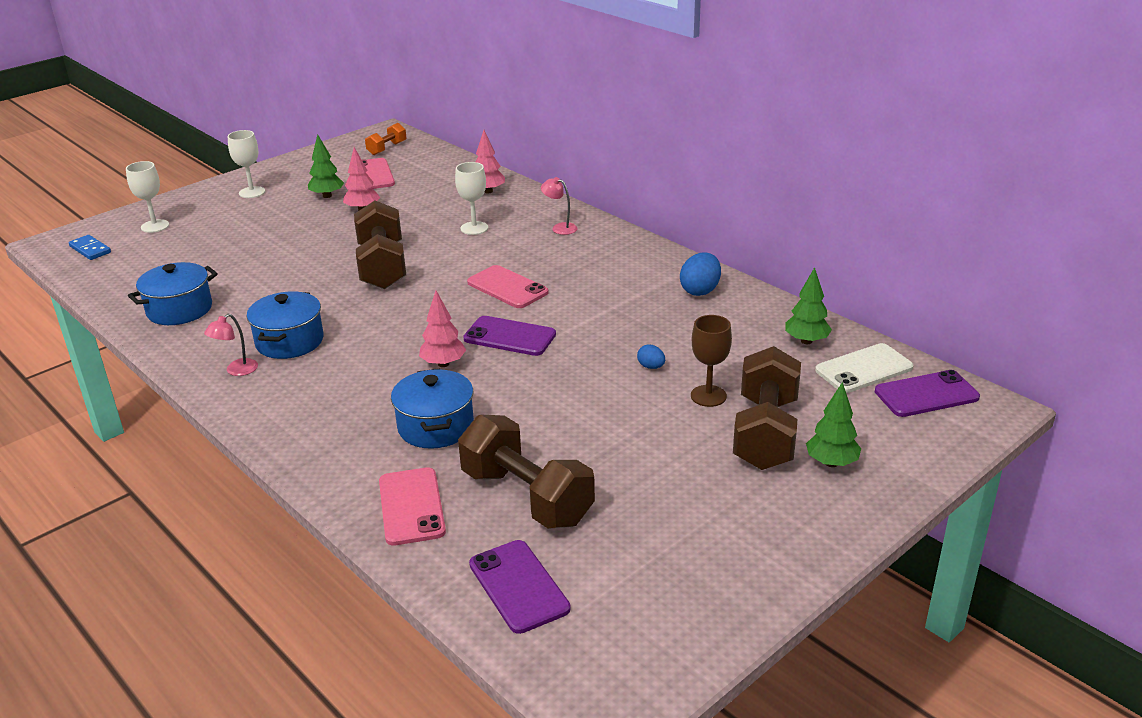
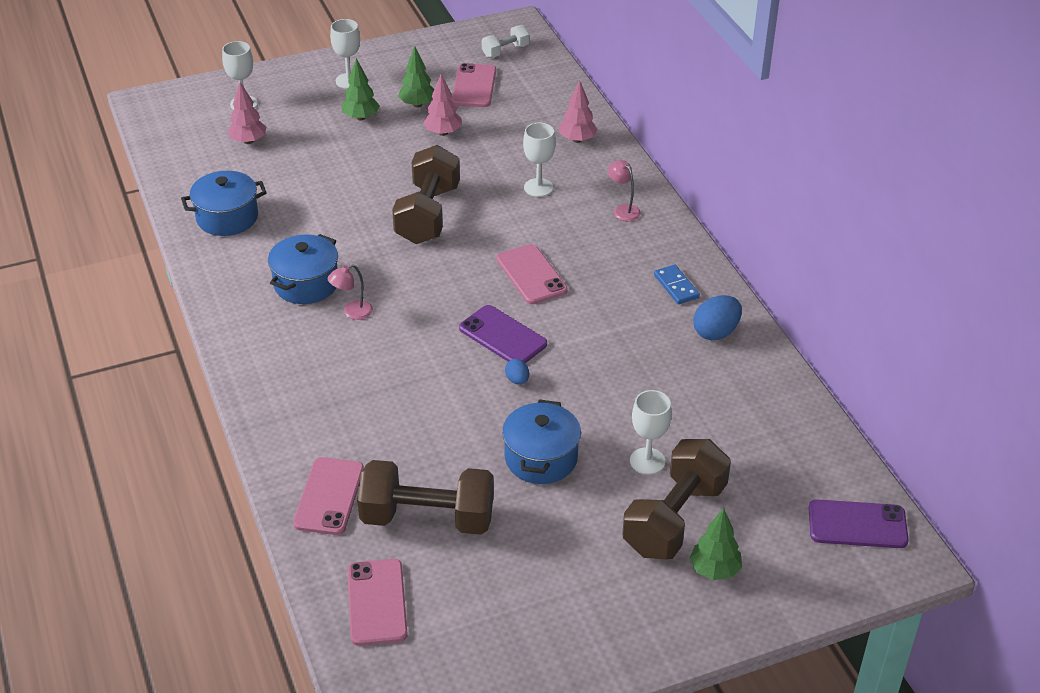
camera: 20 degrees right, 10 degrees up
blue domino [69,235,111,260] -> blue domino moved to [654,264,700,304]
pink lamp [204,314,258,376] -> pink lamp moved to [327,264,373,320]
orange dumbbell [365,123,406,155] -> white dumbbell [482,25,530,58]
blue pot [391,369,474,449] -> blue pot moved to [502,399,581,484]
pink tree [419,291,466,367] -> pink tree moved to [227,82,266,144]
brown dumbbell [458,415,595,529] -> brown dumbbell turned 60 degrees counterclockwise [357,460,494,535]
purple phone [469,540,571,634] -> pink phone [347,559,408,646]
blue egg [637,345,665,369] -> blue egg moved to [505,359,529,385]
brown goblet [691,315,732,407] -> white goblet [630,390,672,475]
green tree [785,267,832,344] -> green tree moved to [341,58,380,121]
white phone [815,343,914,393] -> none

